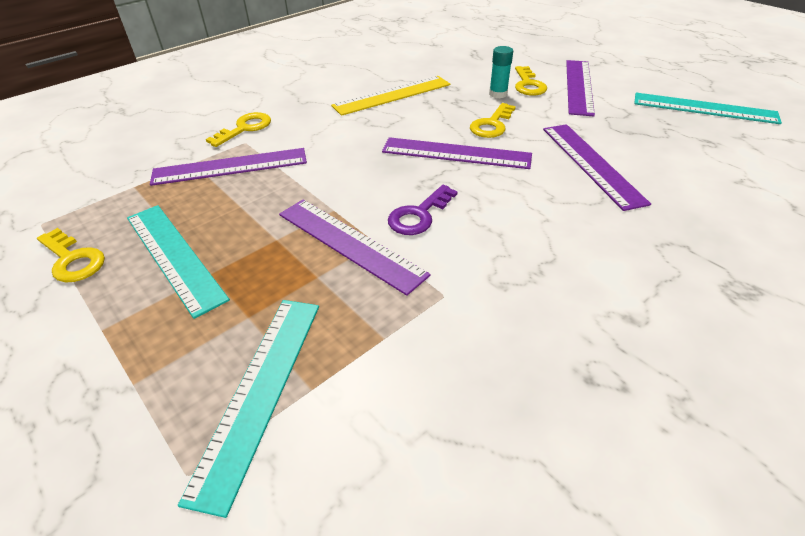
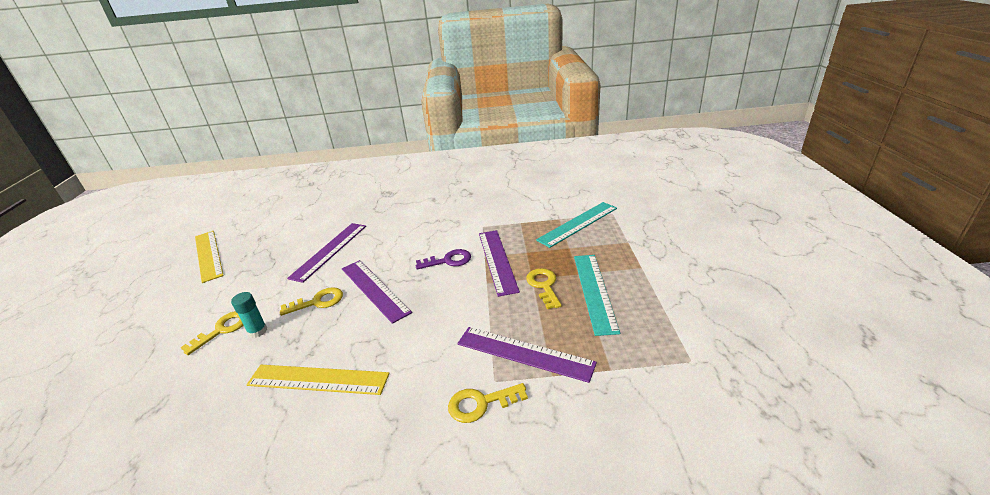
camera: 140 degrees left, 10 degrees down
yellow key [37,228,105,282] -> yellow key moved to [526,268,562,309]
purple ruler [566,60,595,116] -> none
turquoise ruler [634,93,782,124] -> yellow ruler [195,231,224,283]

